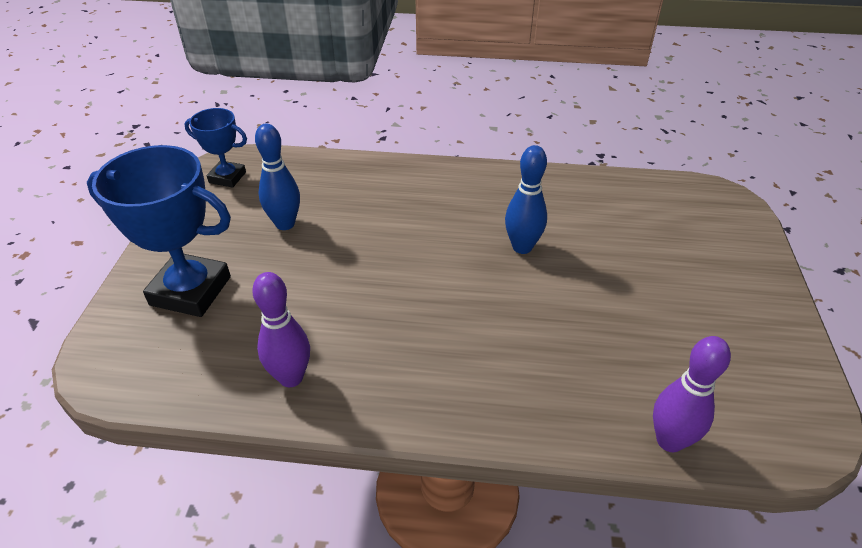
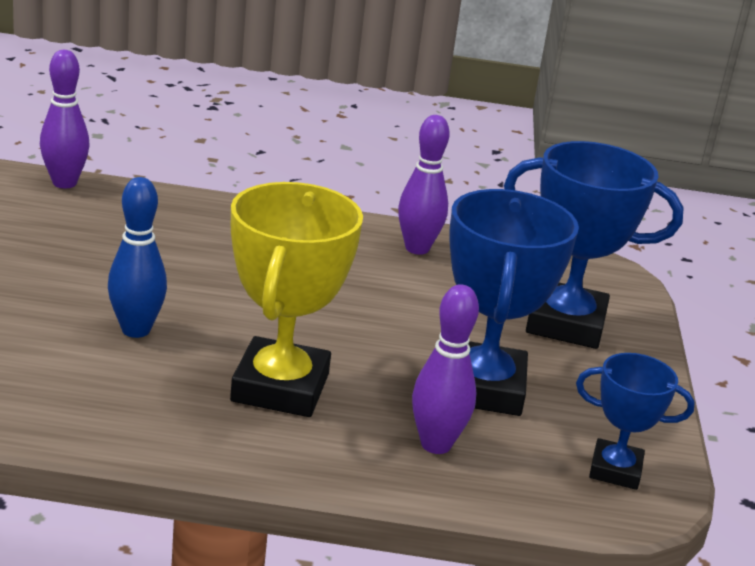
camera: 175 degrees right, 15 degrees down
blue bowling pin [255,124,300,230] -> blue trophy [449,189,579,416]
none -> yellow trophy [230,182,363,417]
none -> purple bowling pin [412,284,479,454]

